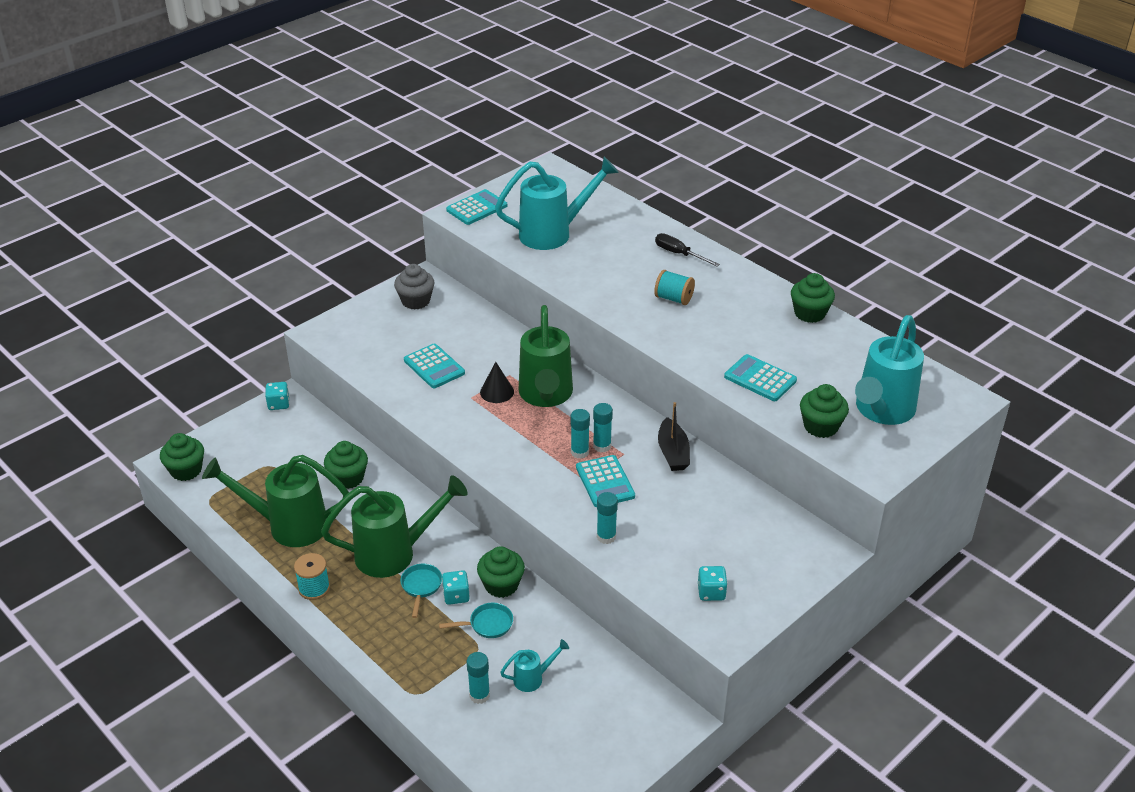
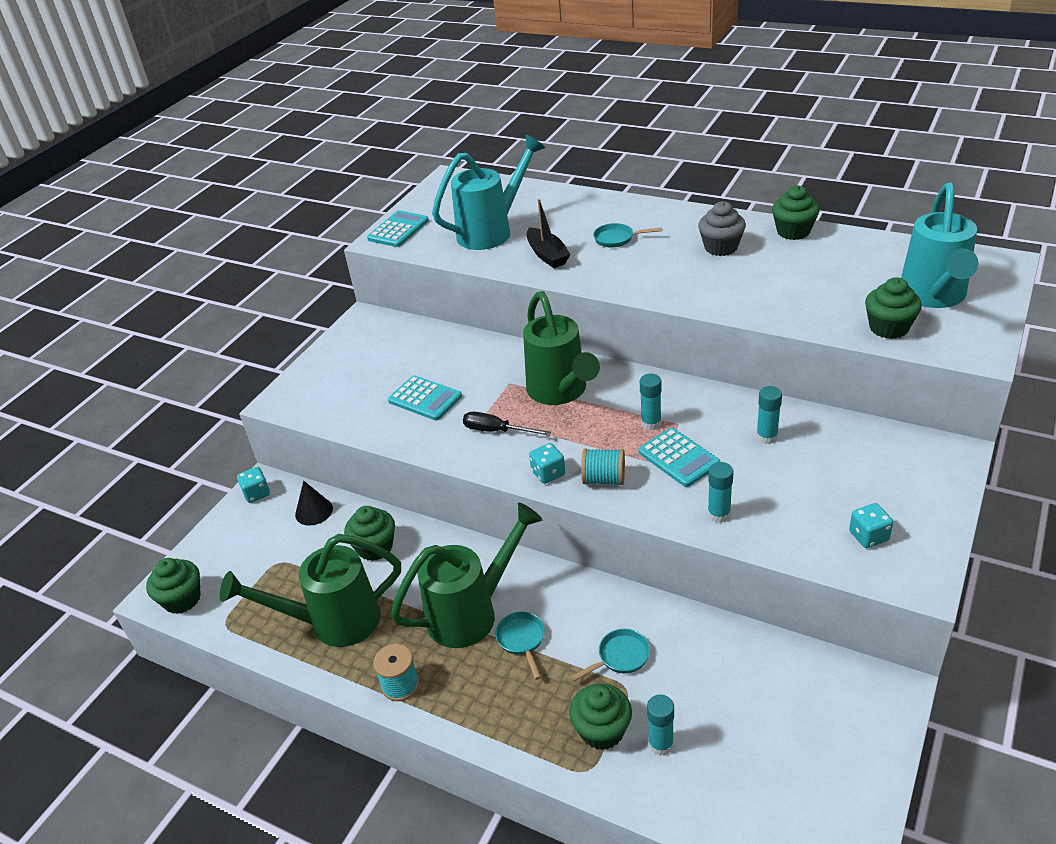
camera: 15 degrees left, 0 degrees up
grey cupcake [394,264,435,310] -> grey cupcake moved to [698,201,746,256]
turquoise dice [442,570,470,605] -> turquoise dice moved to [529,443,565,484]
green cupcake [477,546,525,598] -> green cupcake moved to [569,683,632,750]
black cone [480,362,514,403] -> black cone moved to [295,481,333,526]
turquoise watering can [500,639,569,692] -> none
turquoise glue stick [571,409,590,459] -> turquoise glue stick moved to [756,386,782,444]
turquoise spool [654,270,695,305] -> turquoise spool moved to [581,448,625,485]
black screwdriver [655,233,720,267] -> black screwdriver moved to [463,412,551,436]
black boat [658,402,690,471] -> black boat moved to [527,199,571,268]
turquoise calculator [724,354,797,401] -> none
none -> turquoise pan [593,223,662,248]

